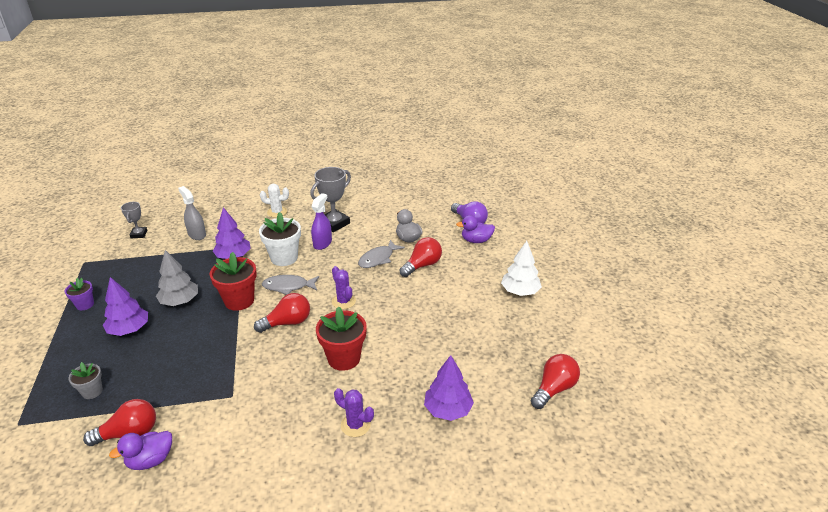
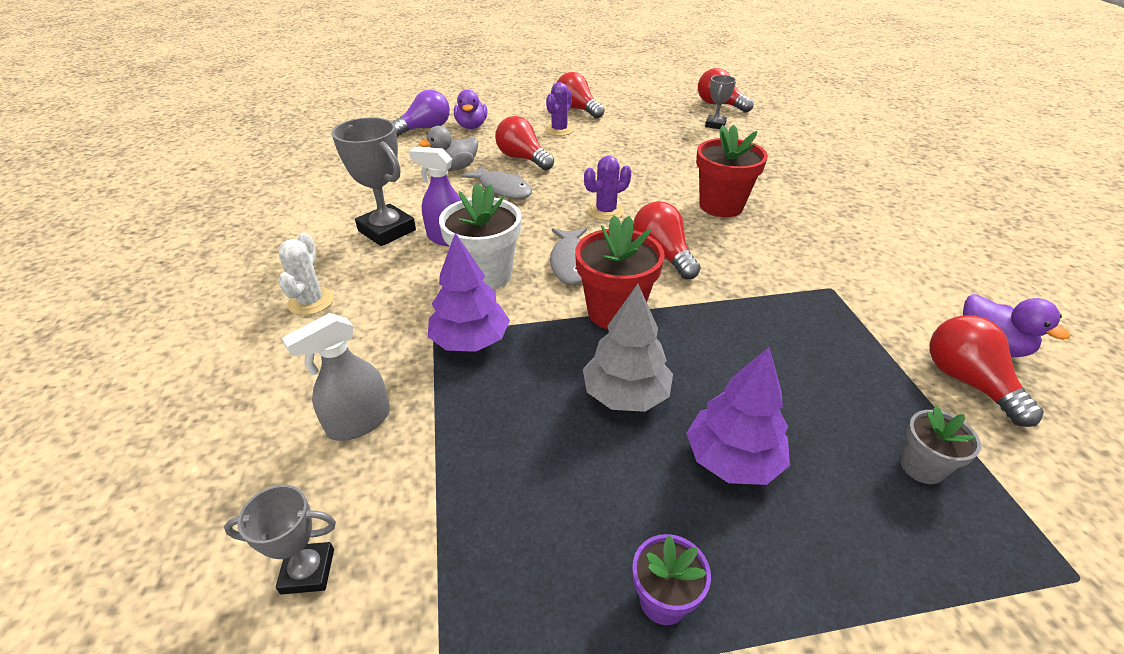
camera: 90 degrees left, 5 degrees up
purple cactus [334,388,374,437] -> purple cactus moved to [545,82,574,136]
purple tree [424,355,474,421] -> none
white tree [501,241,542,296] -> red light bulb [557,72,605,119]
none -> grey trophy [705,75,736,129]

